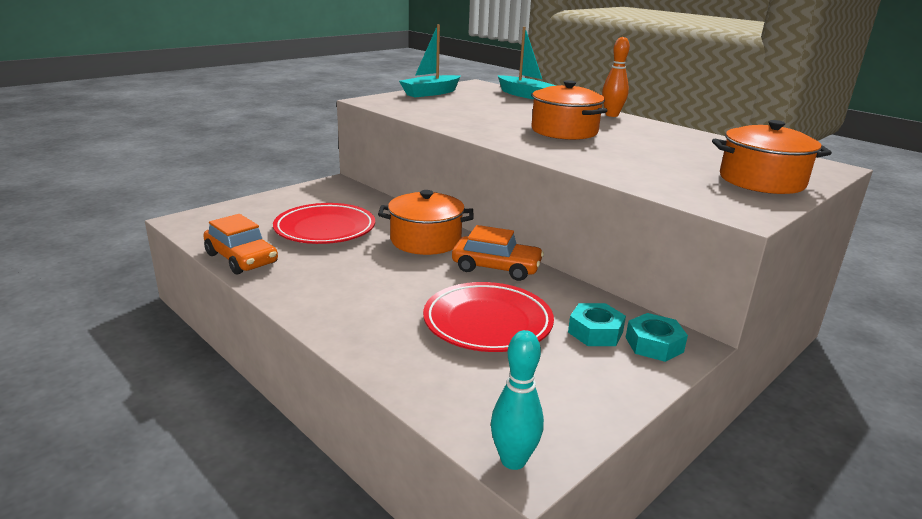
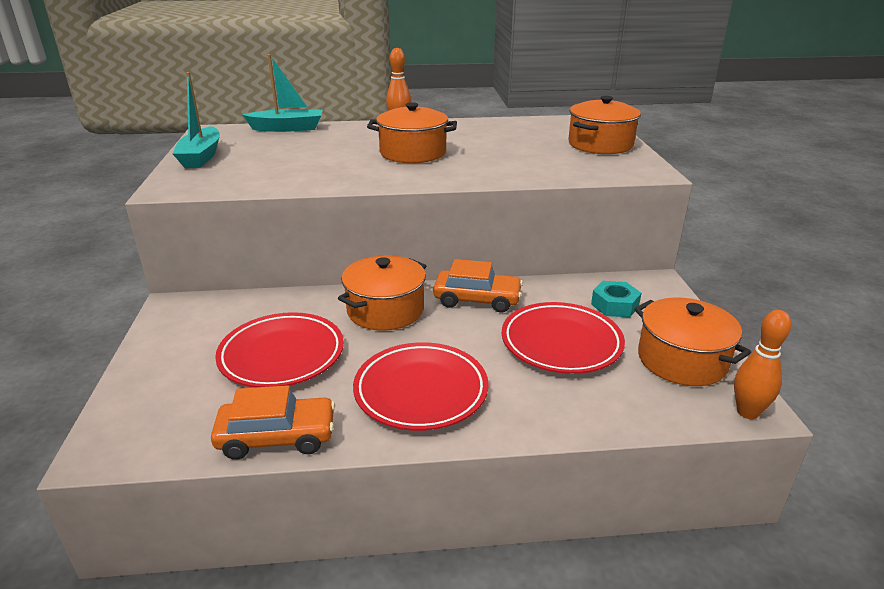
camera: 50 degrees left, 5 degrees up
orange car [452,225,544,281] -> orange car turned 45 degrees clockwise [433,259,523,313]
turquoise bowling pin [491,330,544,470] -> orange bowling pin [734,310,791,419]
turquoise nut [625,313,688,362] -> none
none -> red plate [353,342,489,431]
none -> orange pot [634,297,751,386]

